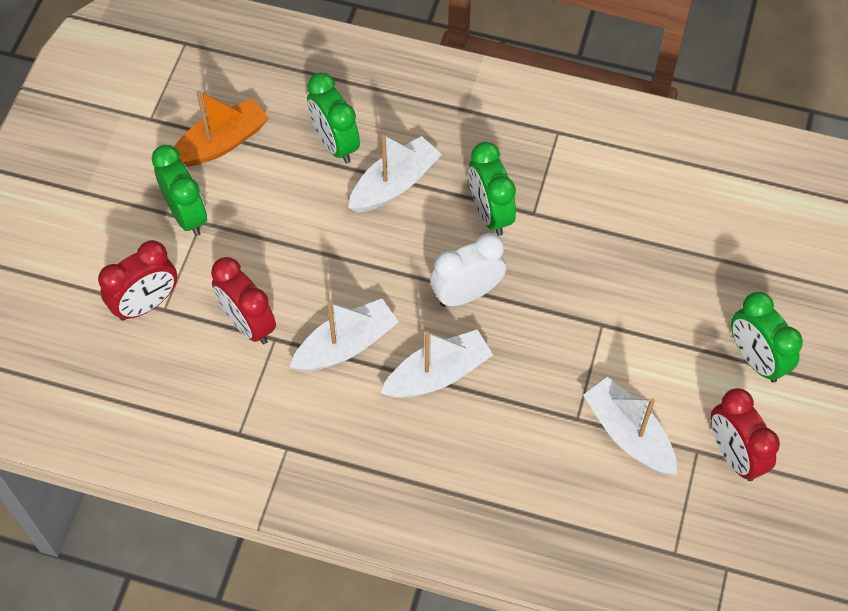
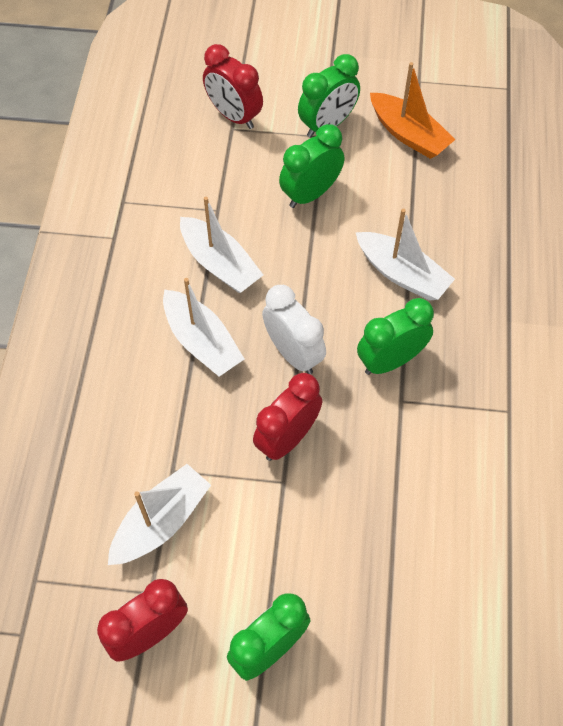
camera: 80 degrees right, 0 degrees up
red clock [211,257,276,344] -> red clock moved to [253,373,322,461]
green clock [307,73,360,163] -> green clock moved to [279,124,344,208]

